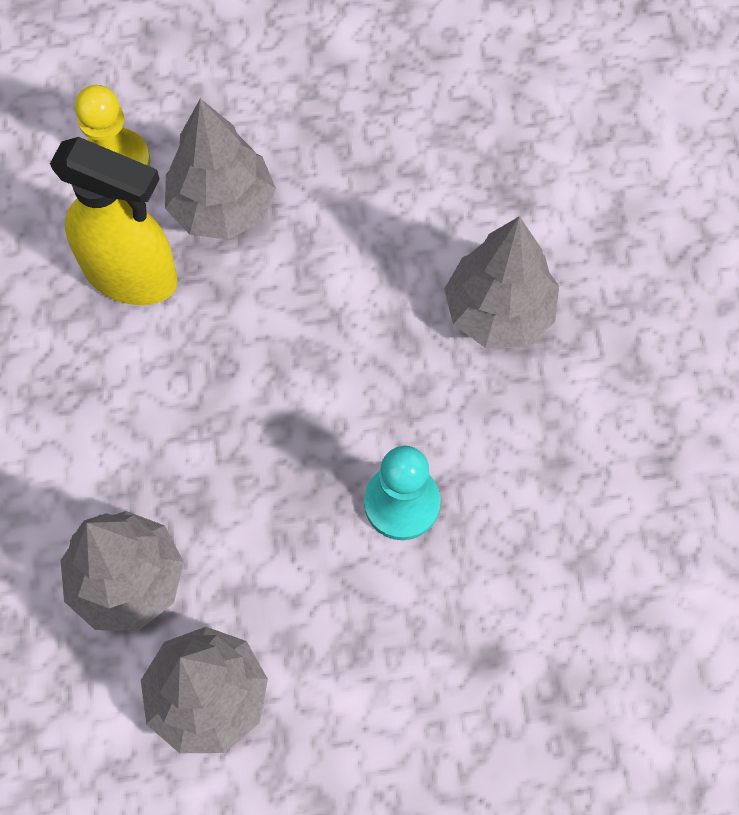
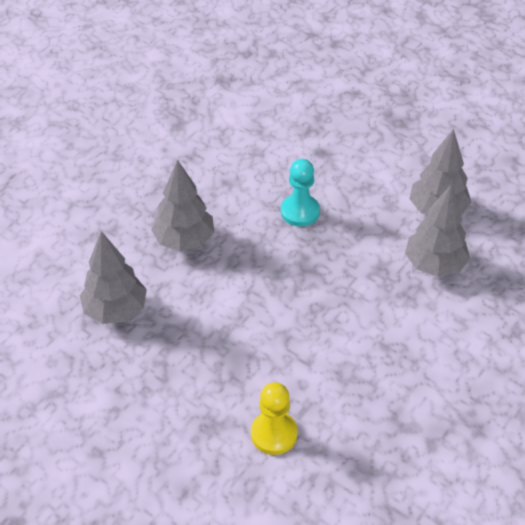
camera: 135 degrees left, 20 degrees down
yellow spray bottle [50,137,178,305] -> none
grey tree [165,99,276,240] -> grey tree moved to [80,231,147,324]

